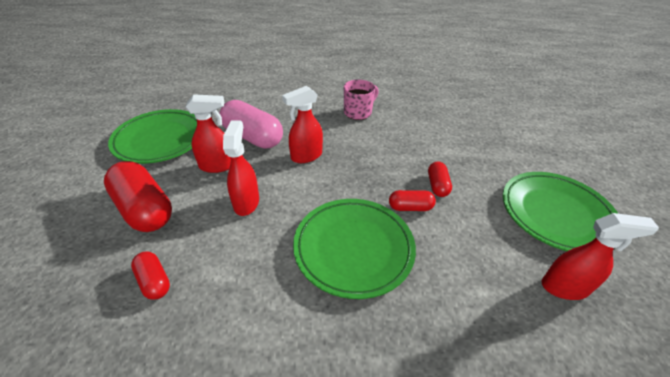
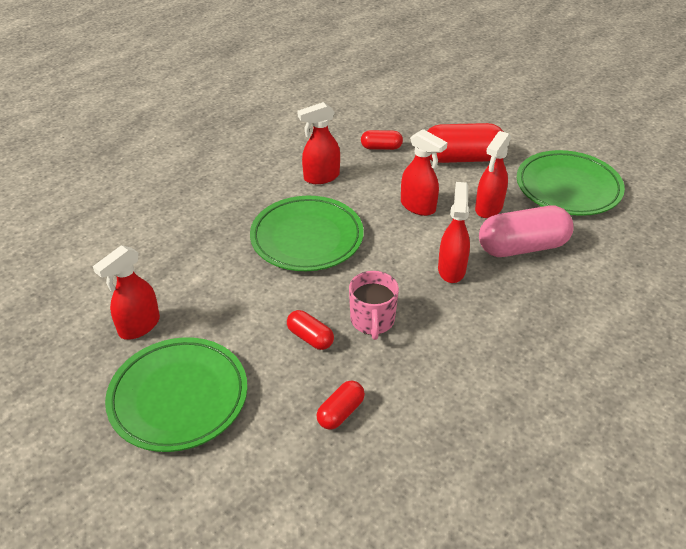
camera: 130 degrees right, 0 degrees up
pink mug [344,80,379,120] -> pink mug moved to [349,271,399,340]
red capsule [389,190,436,211] -> red capsule moved to [317,381,365,430]
none -> red spray bottle [297,102,340,184]

